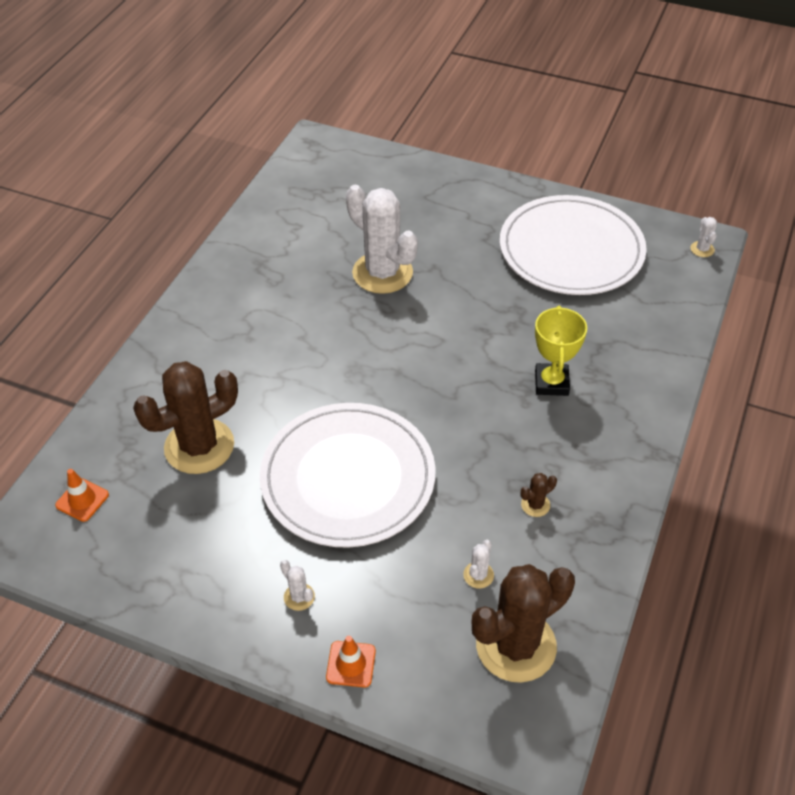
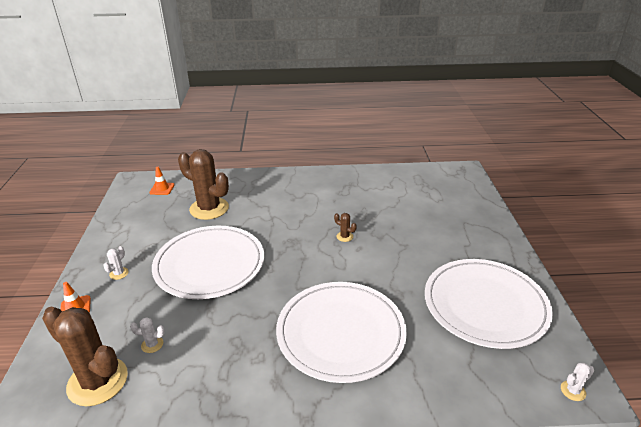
camera: 65 degrees right, 15 degrees down
white cactus [346,185,418,294] -> none
brown cactus [521,473,557,517] -> brown cactus moved to [334,213,356,242]
yellow trophy [535,306,587,396] -> white plate [276,282,407,383]

